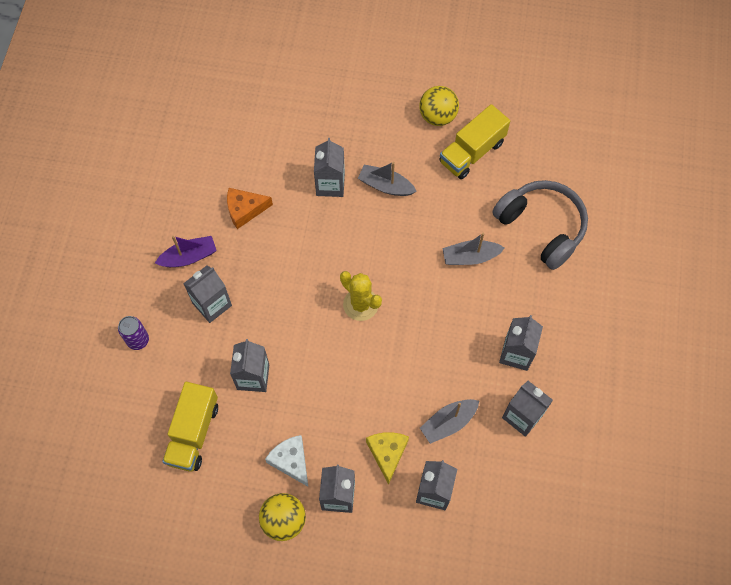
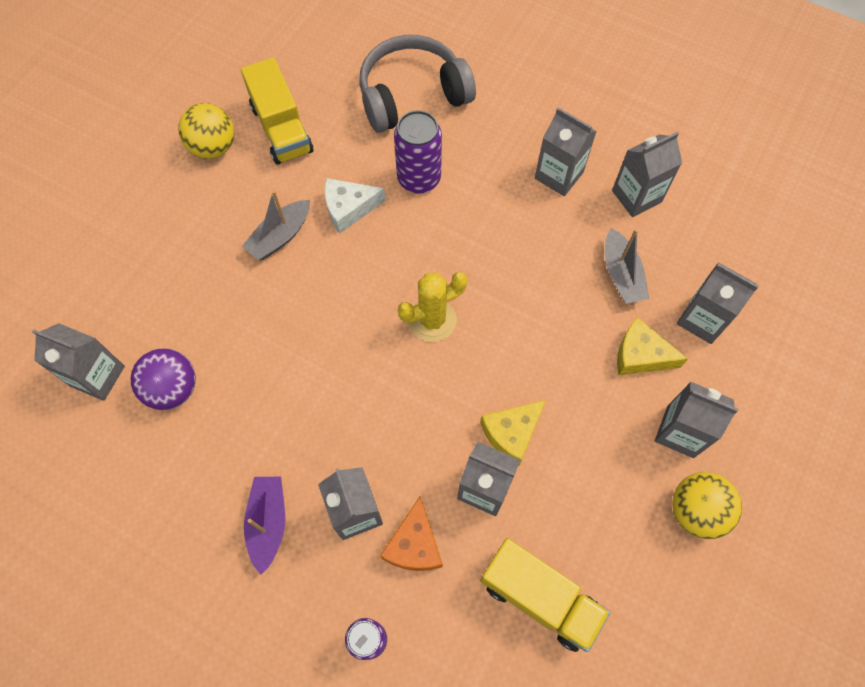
camera: 70 degrees left, 0 degrees up
orange cheese [227,188,273,229] -> orange cheese moved to [380,496,443,571]
white cheese [265,435,308,486] -> white cheese moved to [325,178,385,234]
grey carton [314,138,345,197] -> grey carton moved to [32,323,125,401]
grey boat [442,233,505,265] -> purple can [394,110,442,194]
none -> purple ball [131,348,196,410]
none -> yellow cheese [480,400,546,466]

